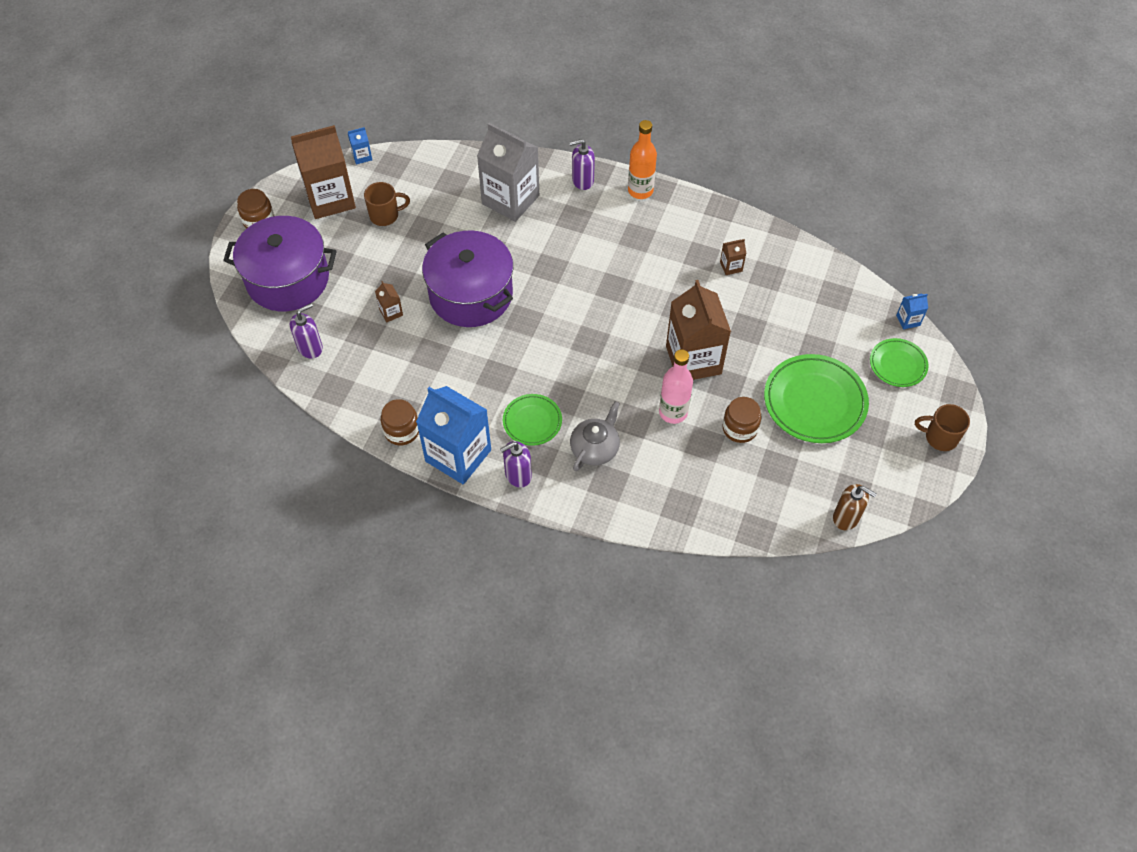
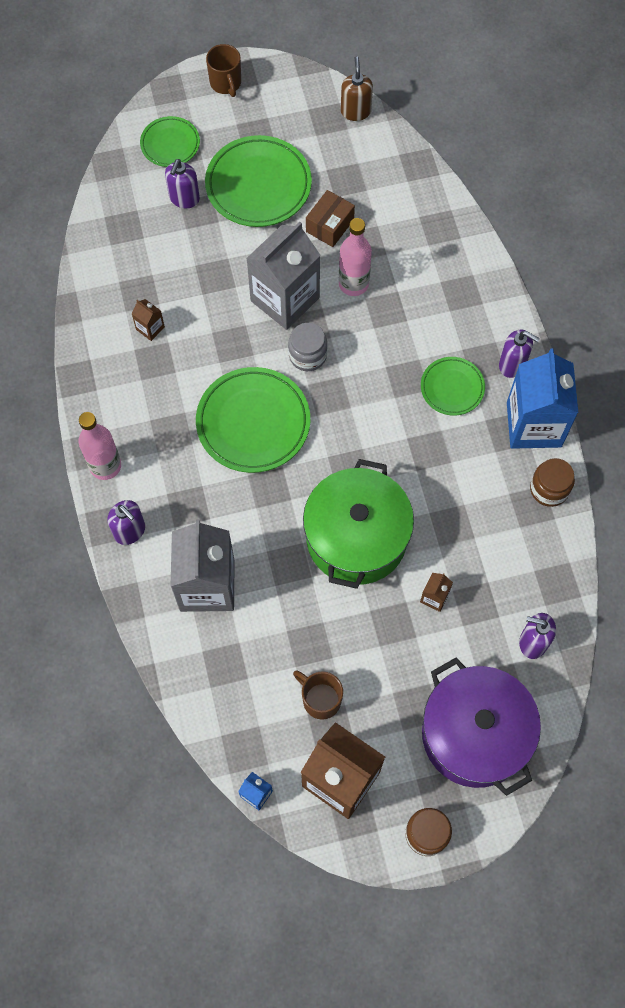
camera: 125 degrees left, 10 degrees up
purple pot [422,230,513,327] -> green pot [303,459,414,589]
grey teapot [570,401,620,471] -> none
orange bottle [628,120,657,199] -> pink bottle [78,412,121,480]
brown carton [666,280,731,380] -> grey carton [246,222,320,330]
brown jar [722,397,762,443] -> brown box [306,190,355,247]
blue carton [896,294,928,329] -> none
none -> purple soap dispenser [165,159,200,209]
none -> green plate [196,367,310,473]
none -> grey jar [288,323,328,371]

